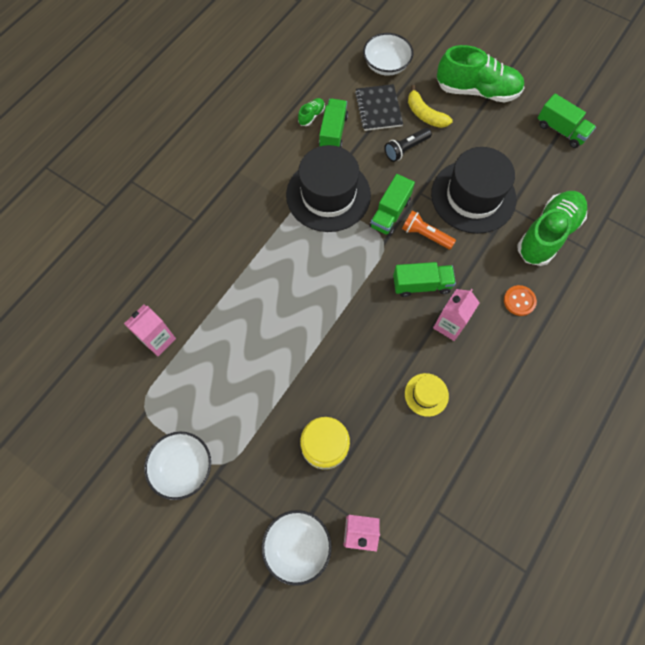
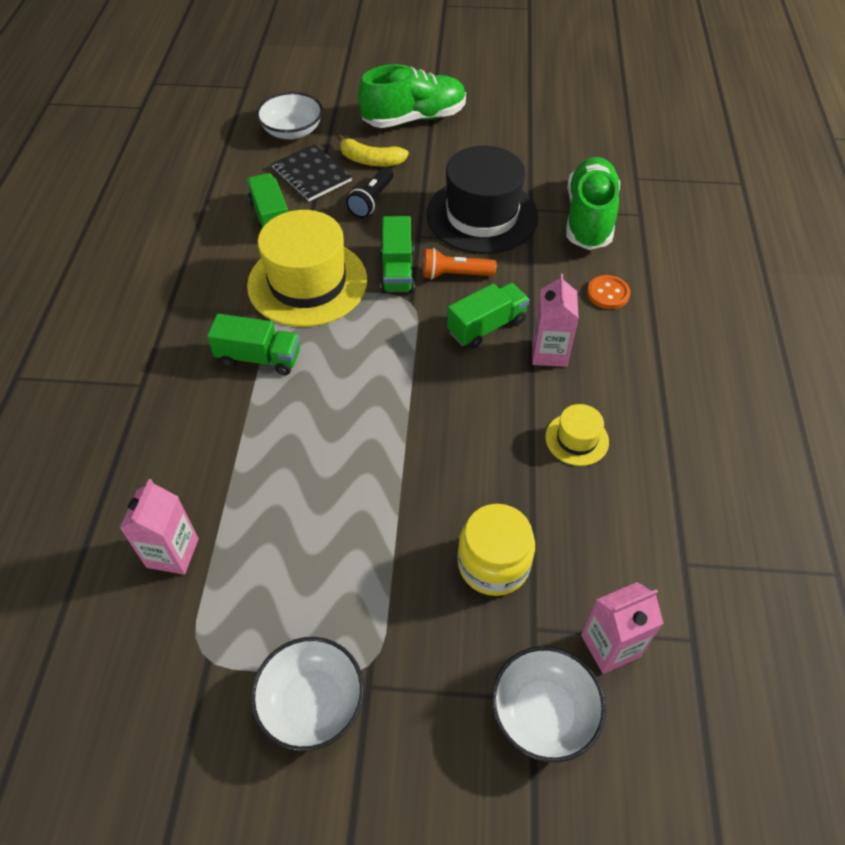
camera: 30 degrees left, 15 degrees down
black hat [286,145,371,232] -> yellow hat [247,210,368,327]
green shoe [298,98,325,126] -> none
green truck [538,93,596,148] -> green truck moved to [207,314,300,375]

